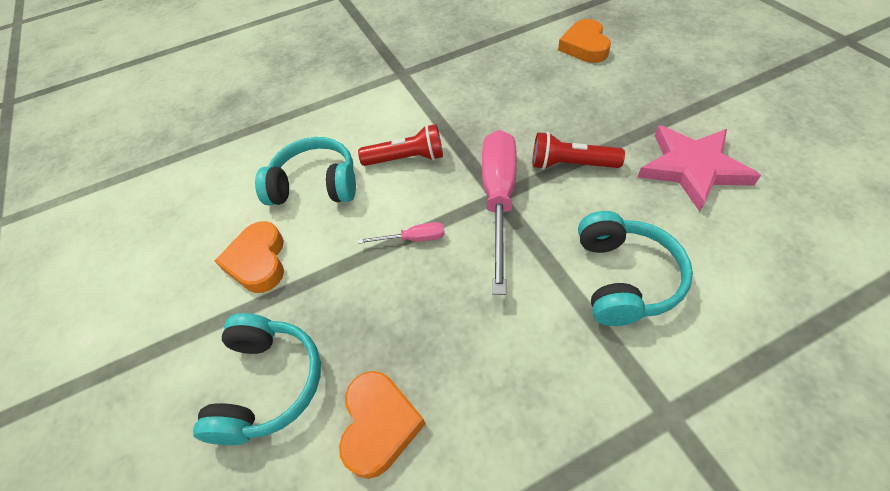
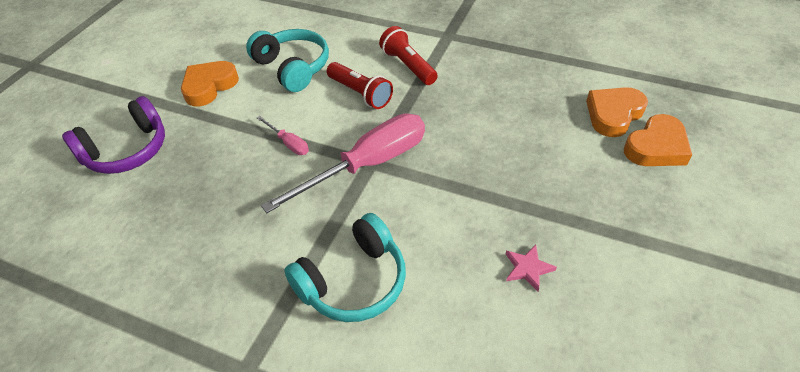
camera: 45 degrees right, 5 degrees down
turquoise headphones [193,313,321,445] -> purple headphones [62,96,165,174]
orange heart [339,371,426,479] -> orange heart moved to [624,114,692,166]
red flashlight [532,132,625,170] -> red flashlight moved to [379,26,438,85]
pink star [638,125,761,212] -> pink star [506,245,557,291], size x0.43

